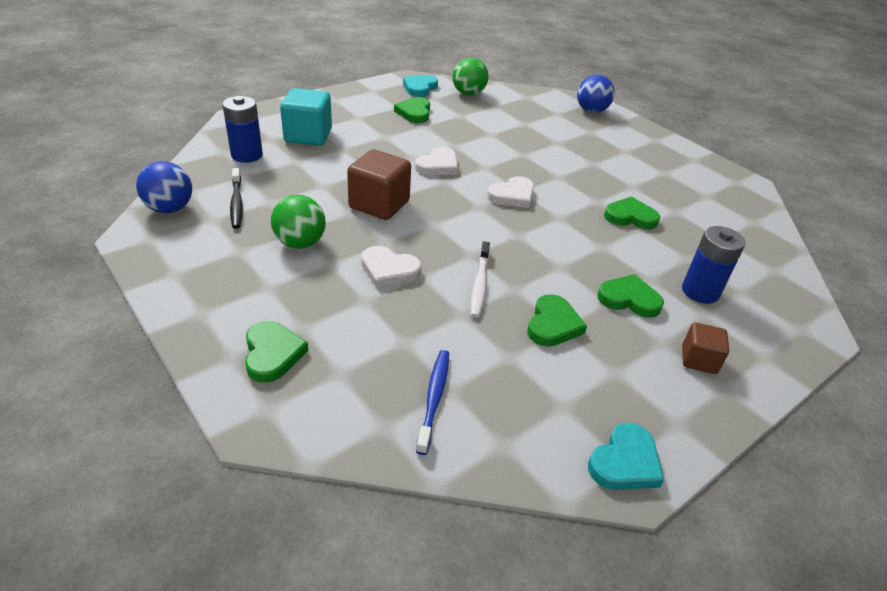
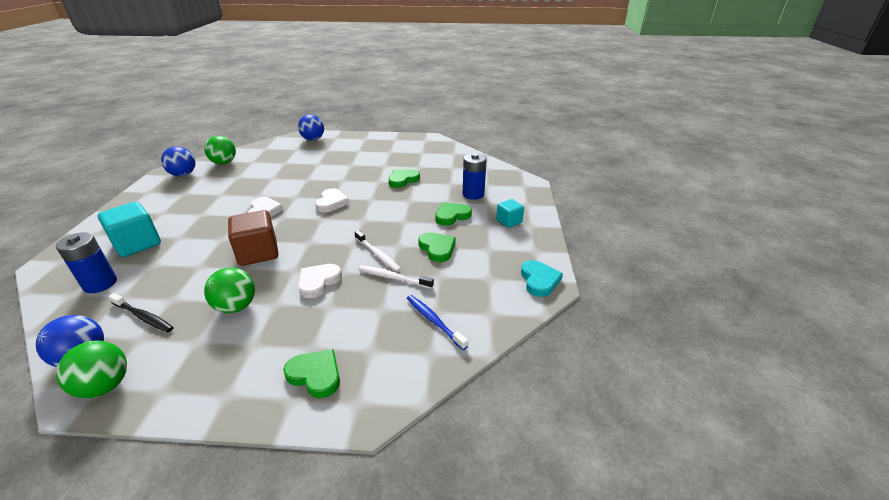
camera: 45 degrees left, 5 degrees down
white heart [361,246,422,288] -> white heart turned 150 degrees clockwise [298,264,342,298]
green heart [394,97,430,123] -> none
turquoise heart [403,75,438,97] -> blue ball [161,146,195,177]
brown cube [682,322,729,374] -> turquoise cube [496,199,524,228]
none -> green ball [56,341,127,398]
none -> white toothbrush [359,265,434,289]

